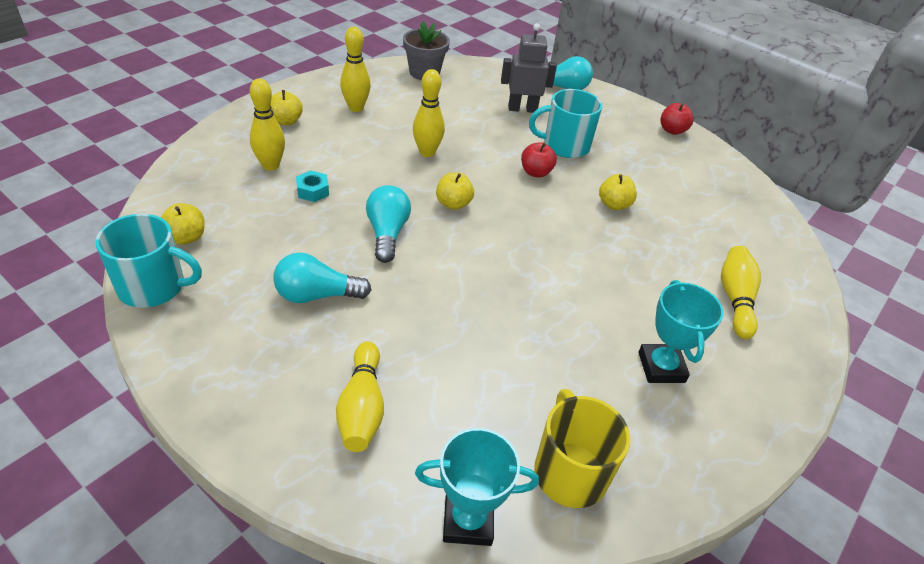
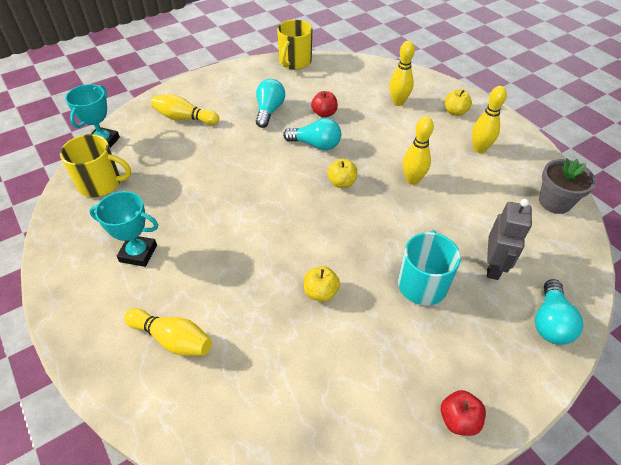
camera: 110 degrees right, 5 degrees up
turquoise mug [95,214,202,308] -> yellow mug [277,20,313,70]
yellow apple [161,203,205,245] -> none
turquoise nut [296,170,329,202] -> none
red apple [521,142,557,178] -> red apple moved to [311,91,338,118]

